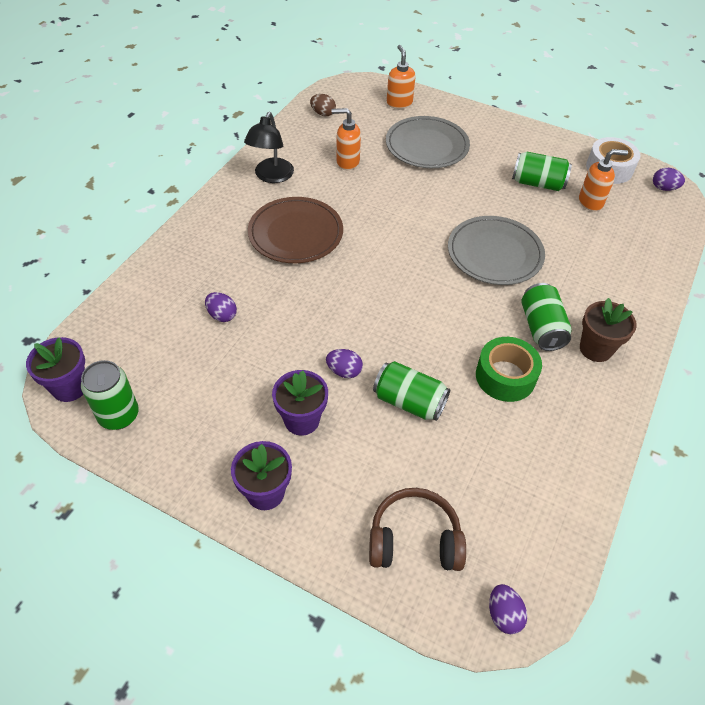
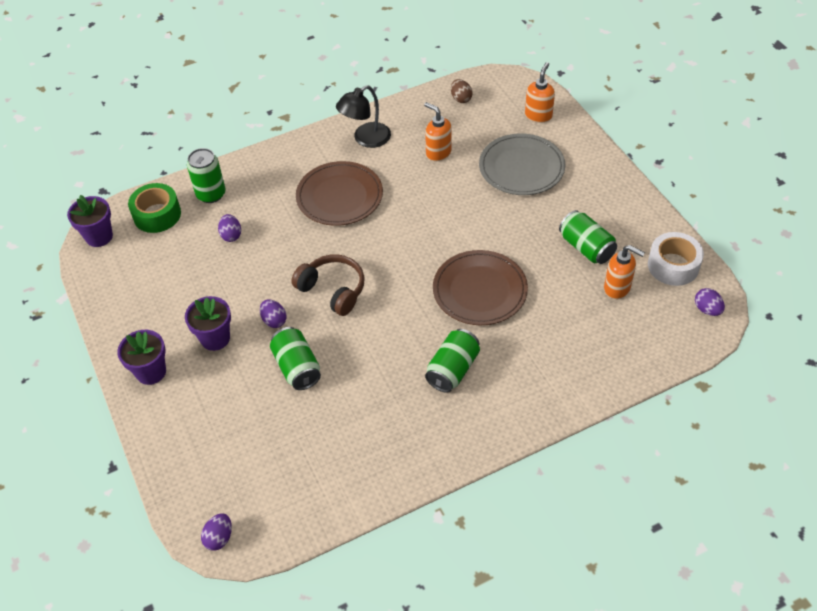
camera: 40 degrees right, 0 degrees up
green can [81,360,139,430] -> green can moved to [187,148,226,203]
brown headphones [369,488,466,571] -> brown headphones moved to [291,254,364,316]
grey plate [448,216,545,285] -> brown plate [433,250,528,325]
green tape [476,337,542,402] -> green tape moved to [128,183,181,233]
brown flower pot [580,298,637,362] -> none

